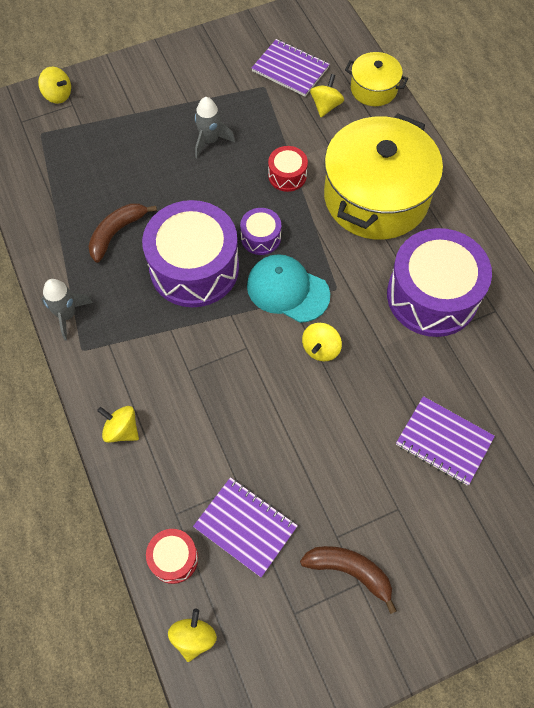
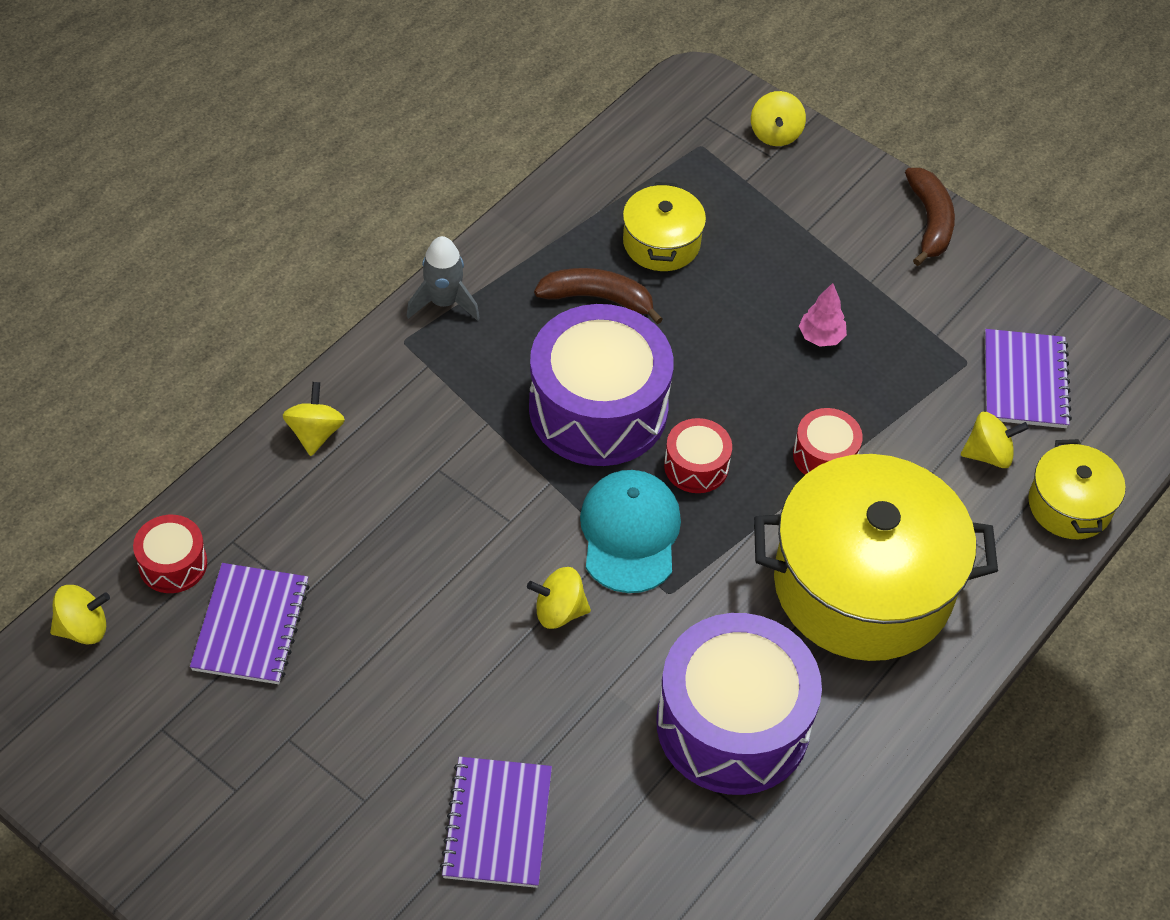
camera: 60 degrees right, 10 degrees down
grey rocket [195,97,235,158] -> pink tree [799,283,847,347]
purple drum [240,208,281,255] -> red drum [664,418,732,493]
brown banana [300,546,397,614] -> brown banana moved to [905,168,955,266]
none -> yellow pot [623,182,706,271]

